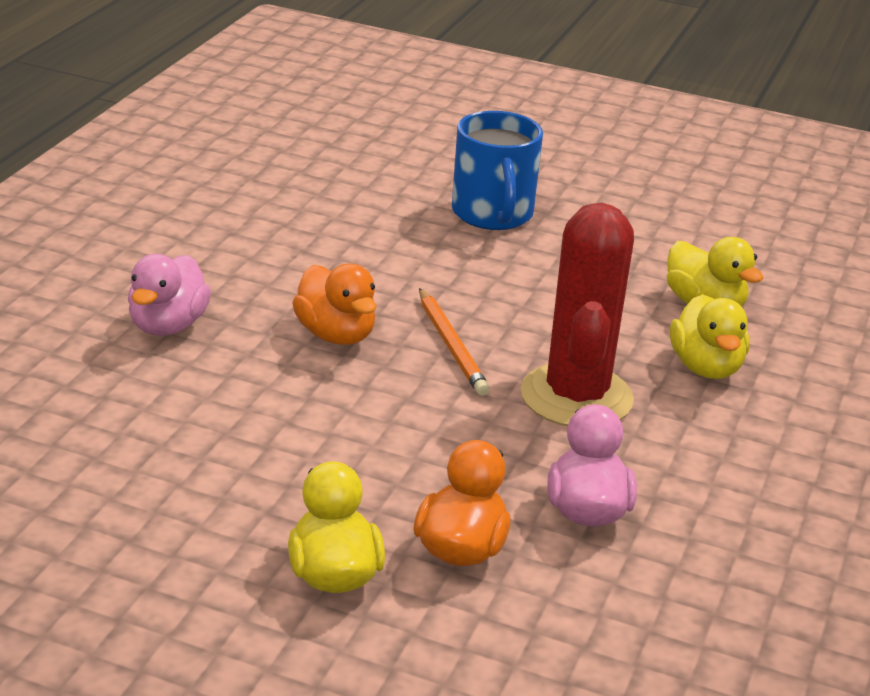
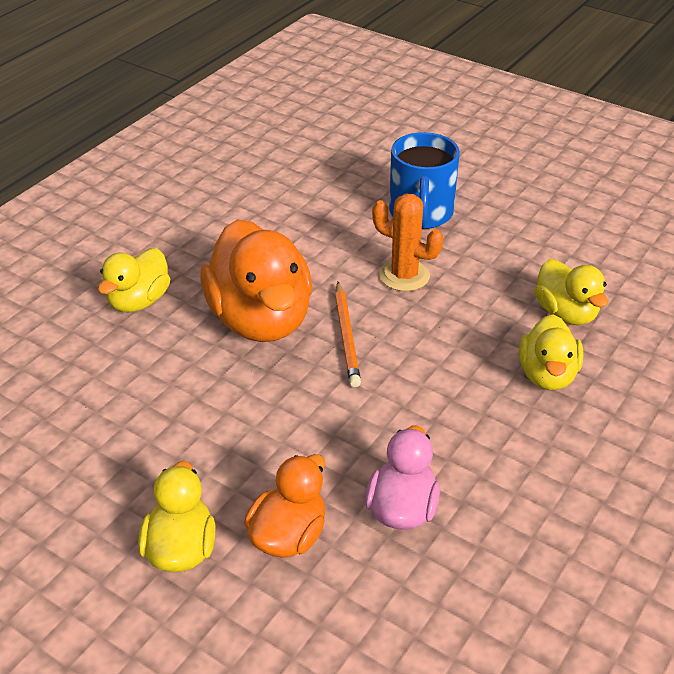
camera: 15 degrees right, 10 degrees up
pink duck [128,254,211,336] -> yellow duck [98,248,170,313]
orange duck [292,263,377,345] -> orange duck [200,219,312,342], size x1.79
red cactus [520,203,634,426] -> none
none -> orange cactus [372,194,443,291]

